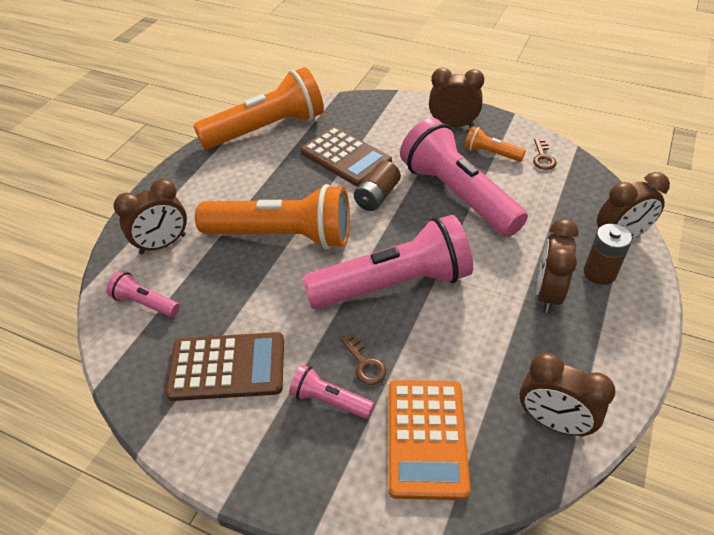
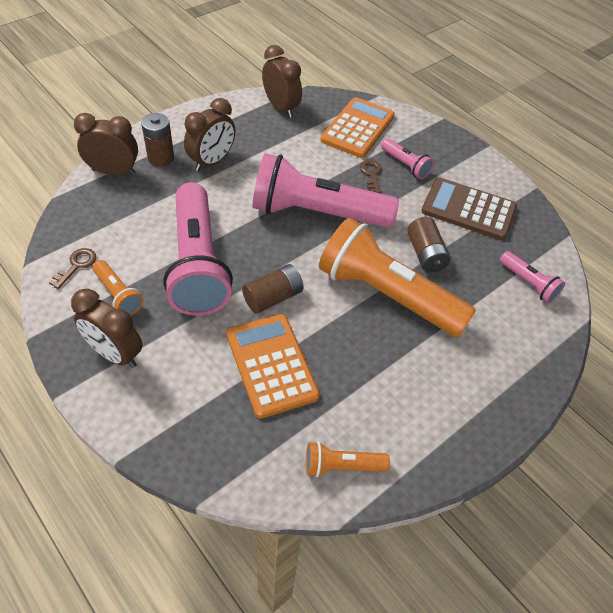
camera: 160 degrees left, 5 degrees up
brown clock [113,179,187,254] -> none
orange flashlight [193,67,324,149] -> orange flashlight [306,441,390,477], size x0.44
brown calculator [300,126,392,187] -> orange calculator [226,314,320,419]
none -> brown battery [407,217,451,273]

